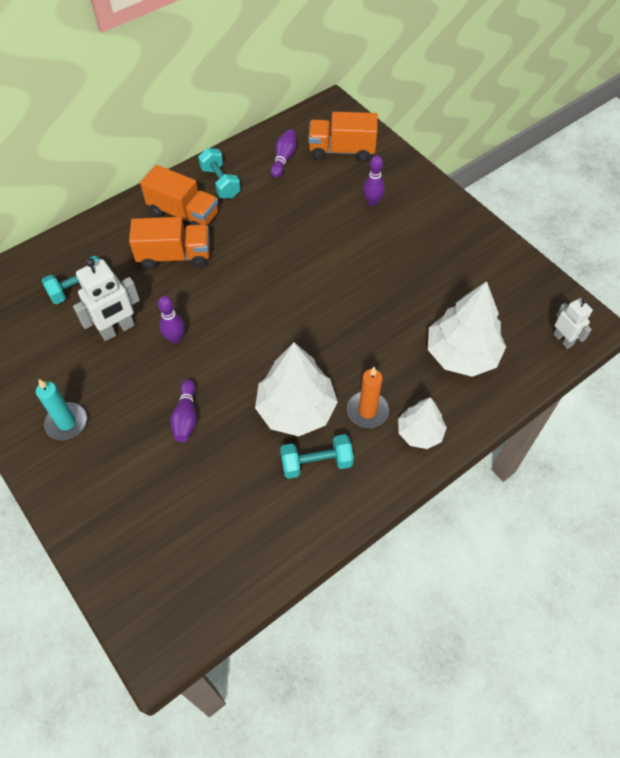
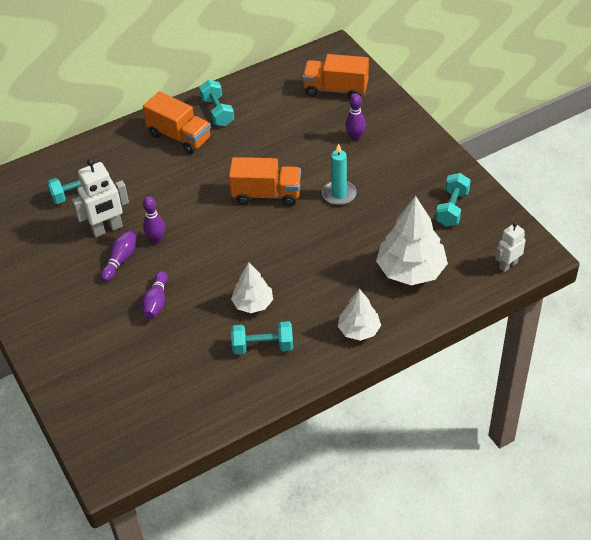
camera: 10 degrees right, 10 degrees down
turquoise candle [36,379,87,440] -> turquoise candle moved to [322,143,357,205]
orange truck [129,217,210,270] -> orange truck moved to [229,157,301,206]
white tree [255,342,338,436] -> white tree [231,262,273,313], size x0.59
purple bowling pin [271,129,297,178] -> purple bowling pin moved to [100,230,137,282]
orange candle [347,367,389,428] -> none
white robot [553,298,593,349] -> white robot turned 105 degrees counterclockwise [495,222,525,272]
none -> turquoise dumbbell [436,173,471,227]

